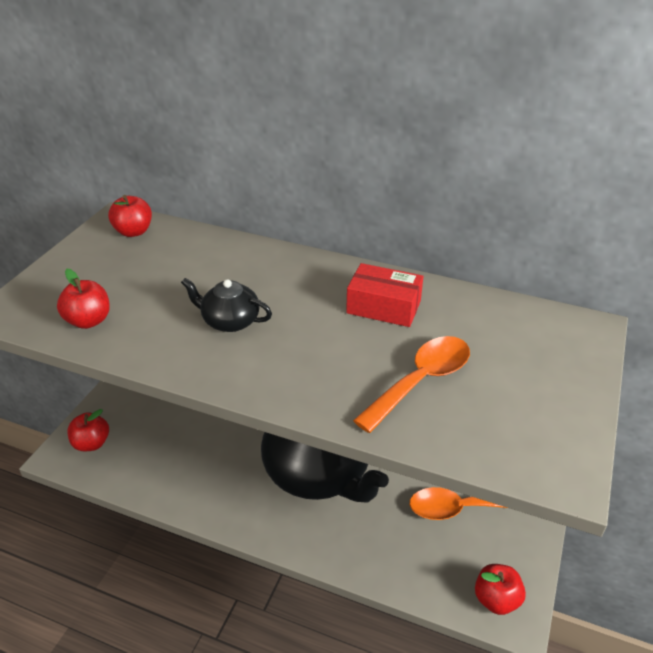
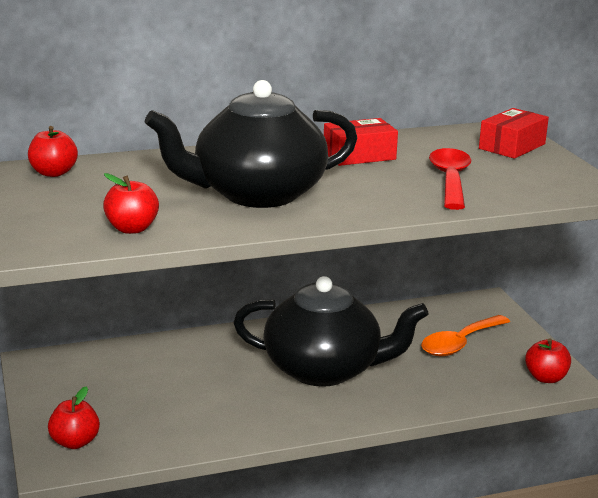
camera: 40 degrees left, 15 degrees down
black teapot [181,278,272,332] -> black teapot [145,80,357,208], size x2.22
orange spoon [353,336,470,433] -> red spoon [429,148,471,210]
none -> red box [479,108,549,159]

